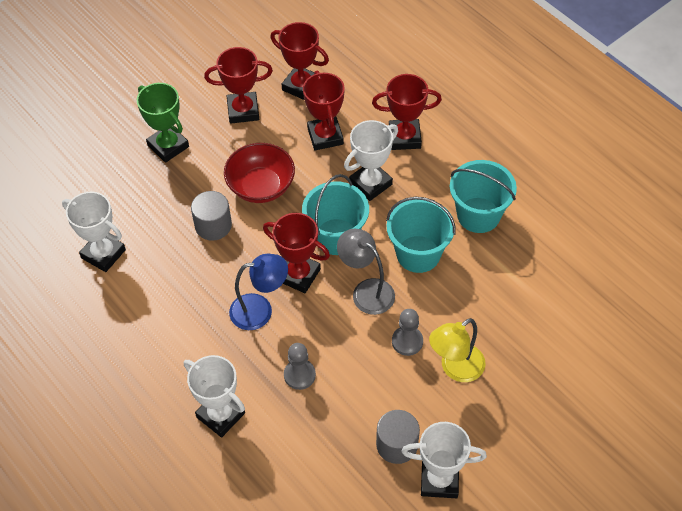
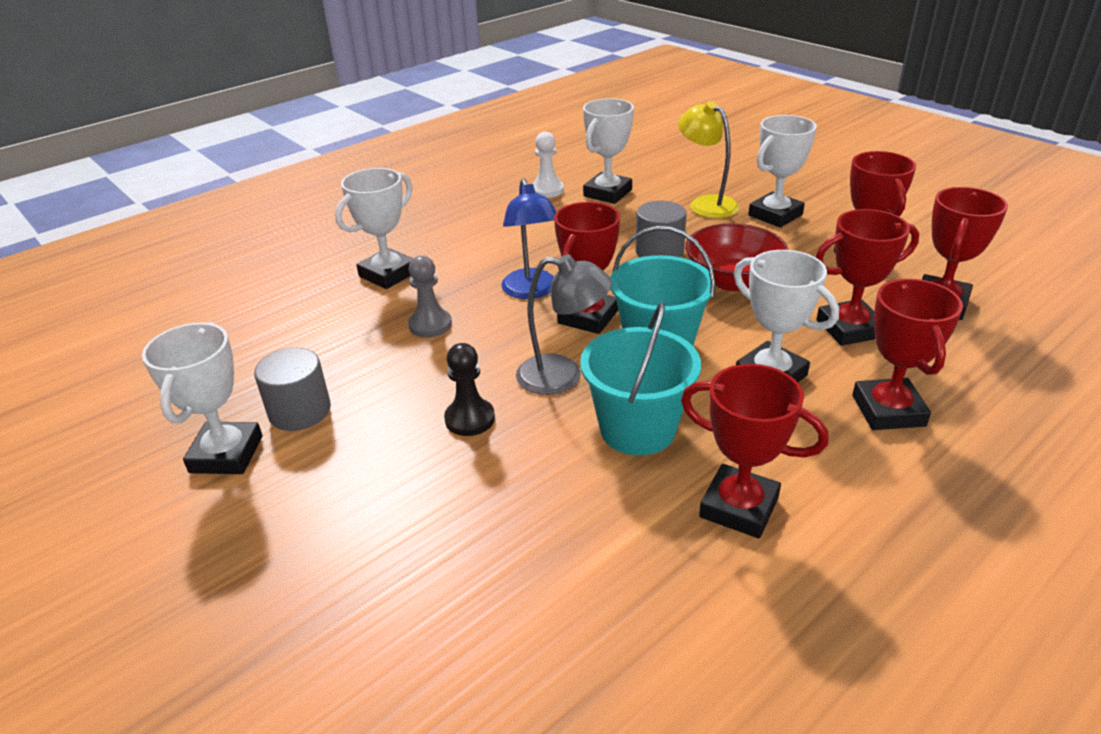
camera: 90 degrees right, 20 degrees down
green trophy [137,83,189,163] -> white trophy [748,115,817,228]
grey lamp [337,229,395,315] -> grey lamp turned 60 degrees clockwise [516,254,613,395]
grey pawn [392,309,423,356] -> black pawn [444,343,495,436]
yellow lamp [429,318,486,382] -> yellow lamp moved to [678,101,739,218]
turquoise bucket [450,160,517,233] -> red trophy [681,364,829,538]
none -> white pawn [532,132,564,198]

